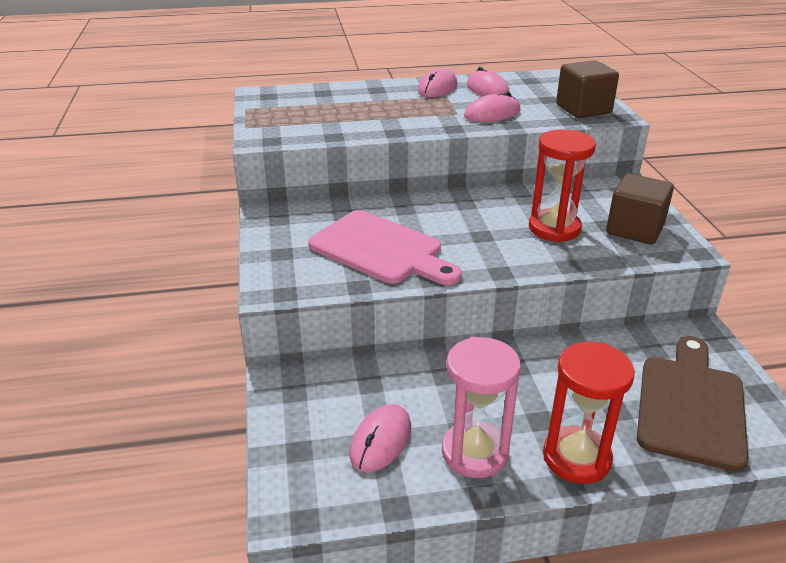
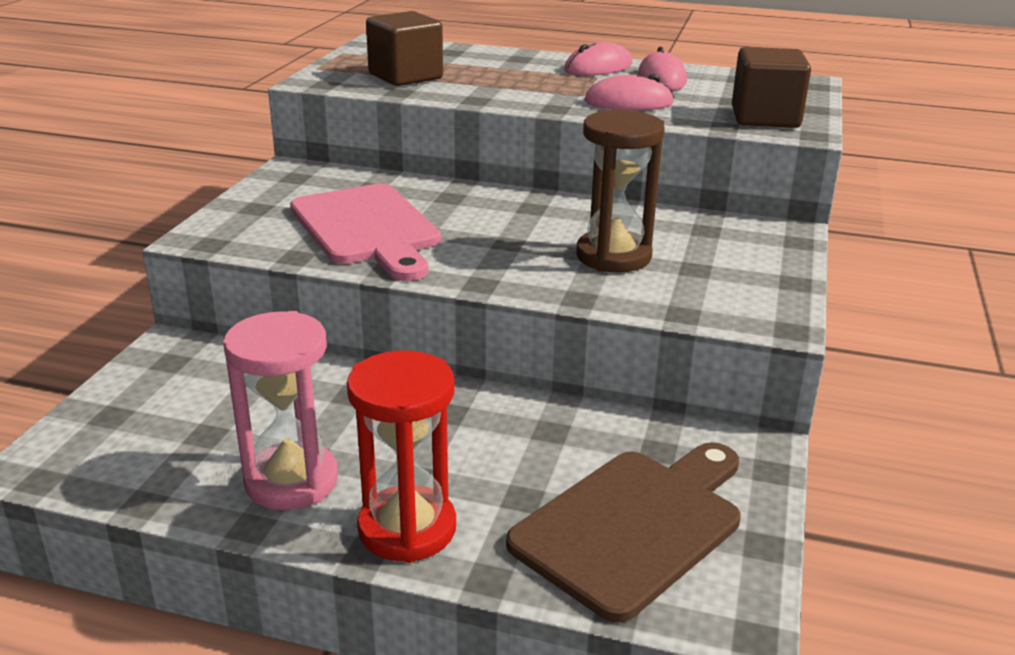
camera: 25 degrees right, 5 degrees down
pink mouse [350,404,411,472] -> none
red hourglass [529,129,596,242] -> brown hourglass [576,110,665,273]
brown cube [606,173,674,245] -> brown cube moved to [366,11,443,86]

